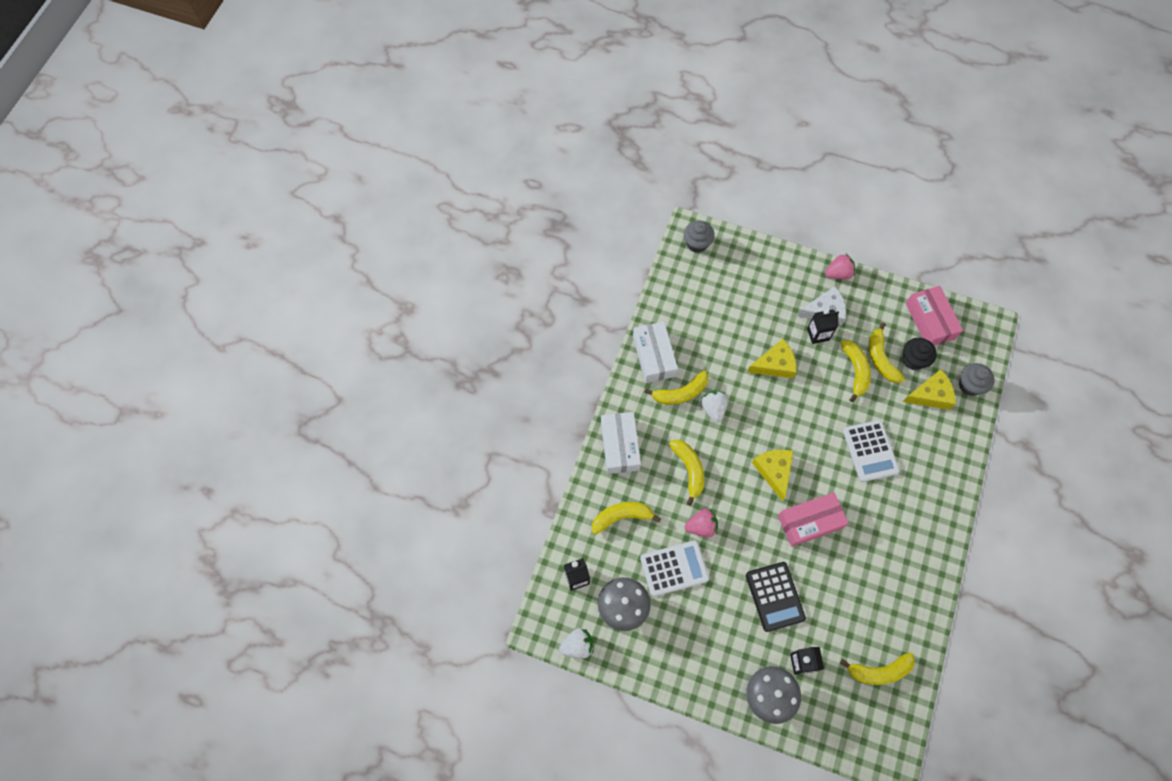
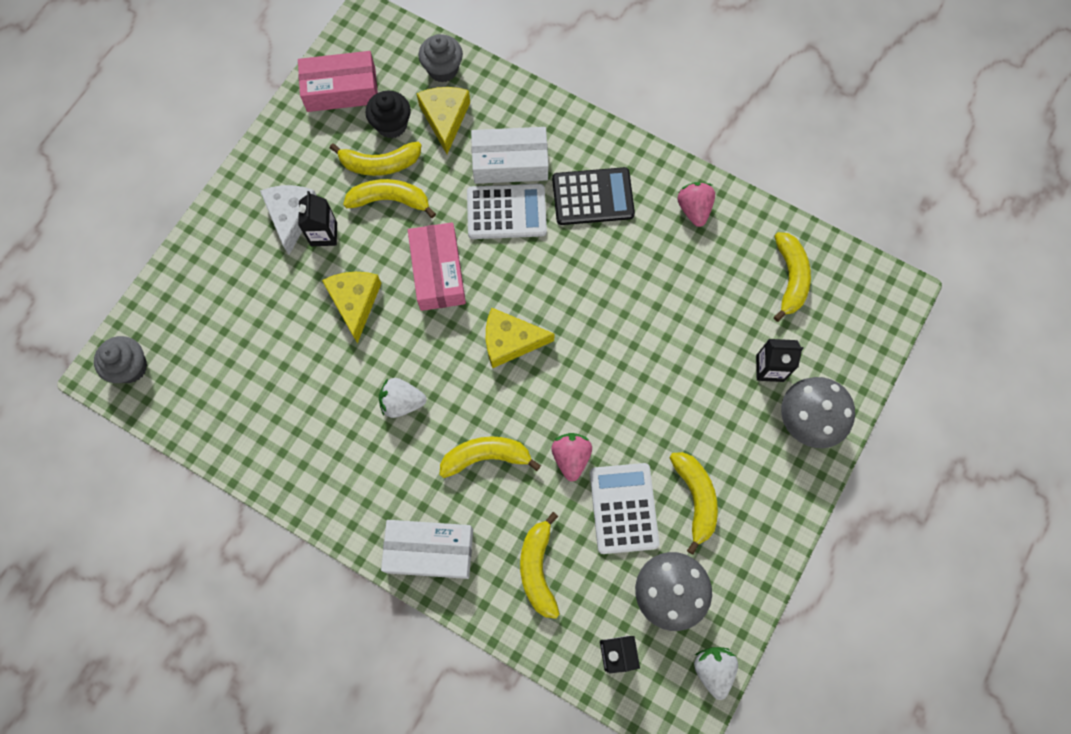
camera: 80 degrees left, 5 degrees up
white box [633,321,678,383] -> white box moved to [471,127,548,184]
yellow banana [644,371,709,405] -> yellow banana moved to [670,452,718,555]
black calculator [746,562,806,632] -> black calculator moved to [552,167,635,225]
pink box [778,492,849,547] -> pink box moved to [408,222,466,311]
pink strawberry [825,254,855,279] -> pink strawberry moved to [677,182,715,227]

